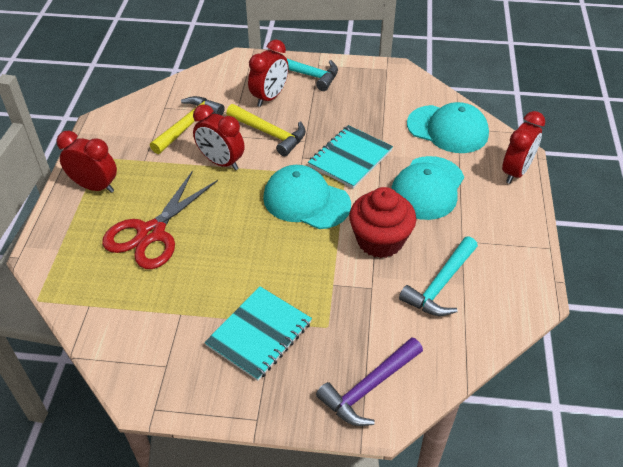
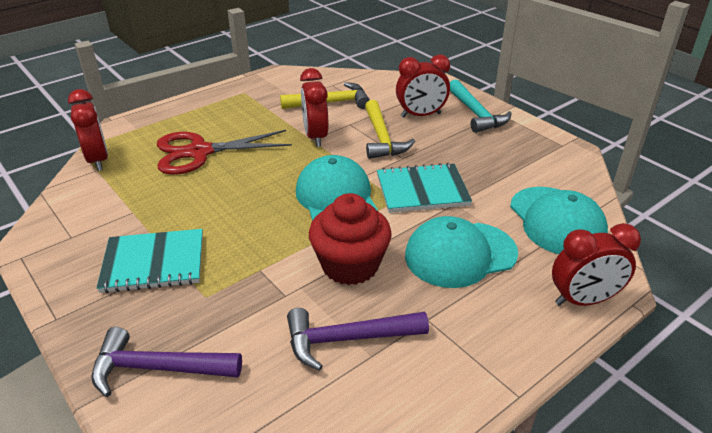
camera: 45 degrees right, 10 degrees down
red clock [56,131,117,193] -> red clock moved to [68,89,108,171]
turquoise hammer [399,237,478,316] -> purple hammer [287,308,429,371]

